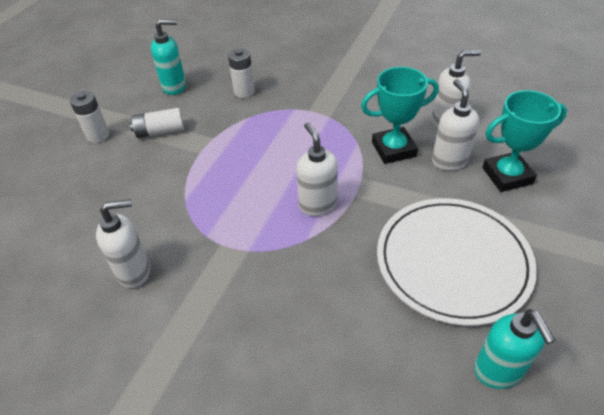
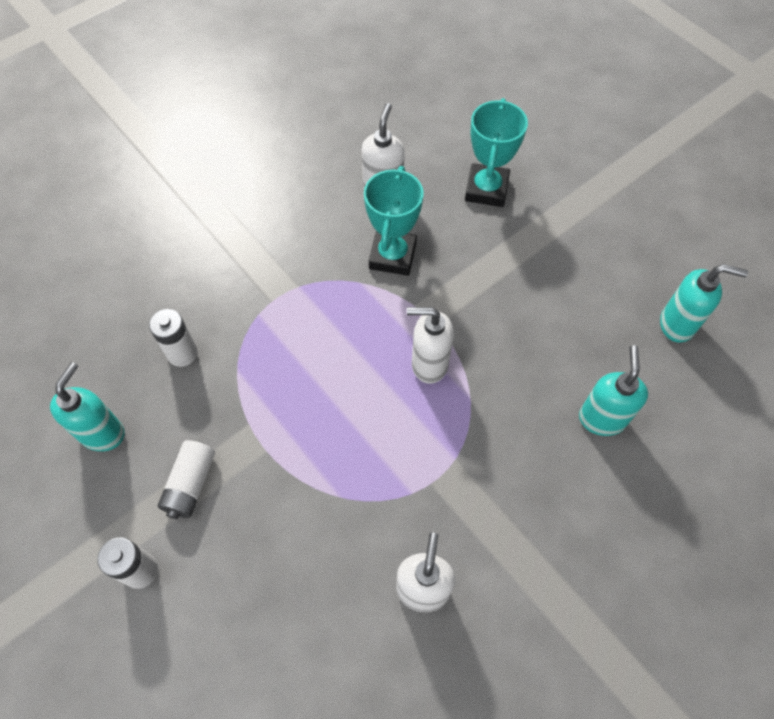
camera: 65 degrees left, 15 degrees up
white plate [377,198,537,326] -> none
white soap dispenser [432,79,479,171] -> none
none -> turquoise soap dispenser [579,345,648,436]

